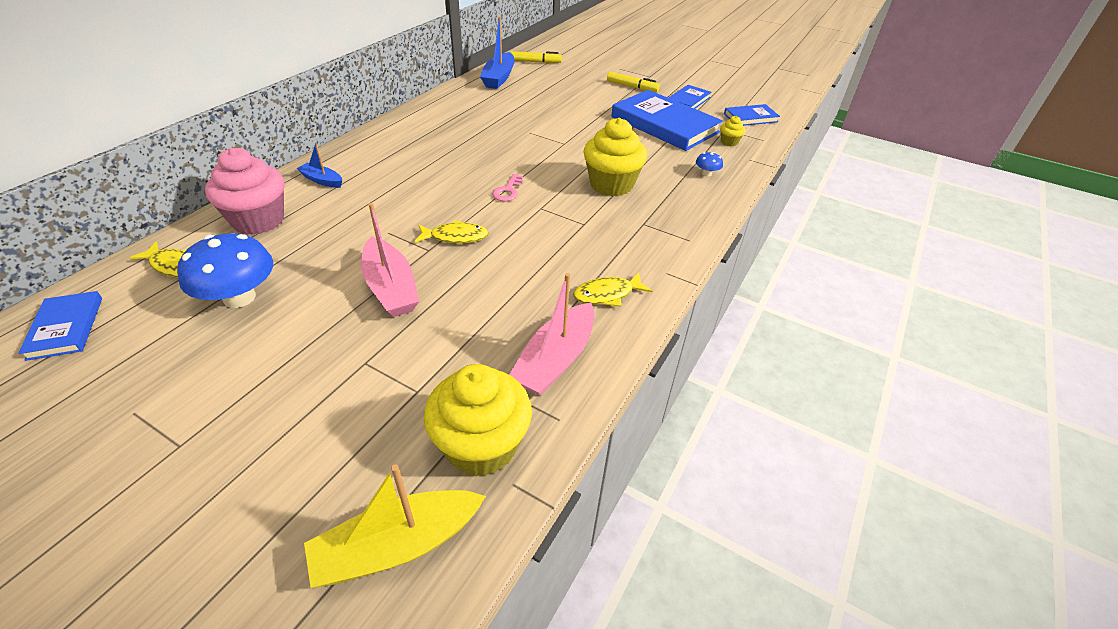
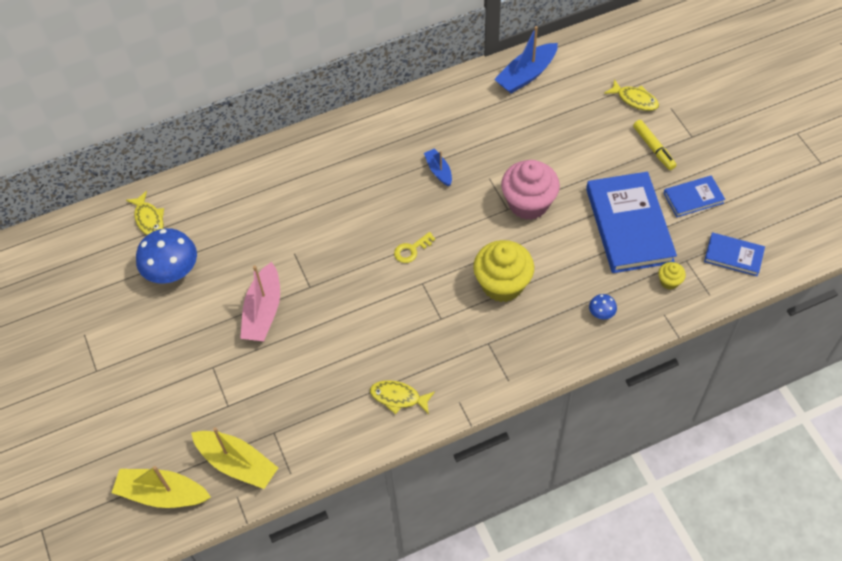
camera: 40 degrees right, 15 degrees up
blue book [18,291,102,361] -> none
pink cupcake [205,148,284,235] -> pink cupcake moved to [501,160,560,220]
blue boat [296,143,342,188] -> blue boat moved to [424,148,452,186]
yellow fish [415,220,489,243] -> yellow fish moved to [604,79,659,111]
yellow cupcake [424,364,532,477] -> yellow boat [191,427,278,489]
pink key [492,174,523,201] -> yellow key [394,232,435,263]
pink boat [509,273,594,396] -> none
yellow marker [511,51,562,63] -> none

